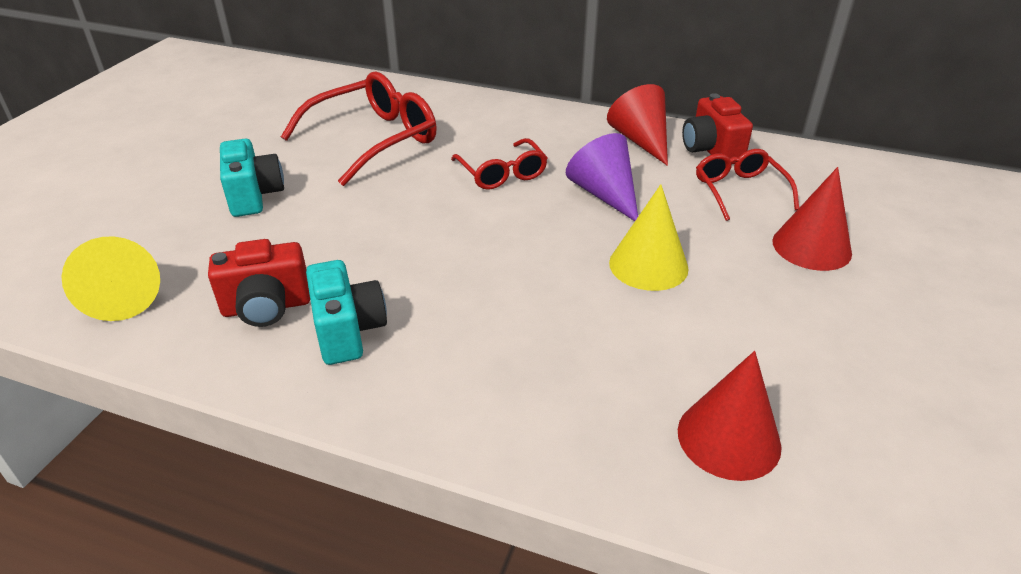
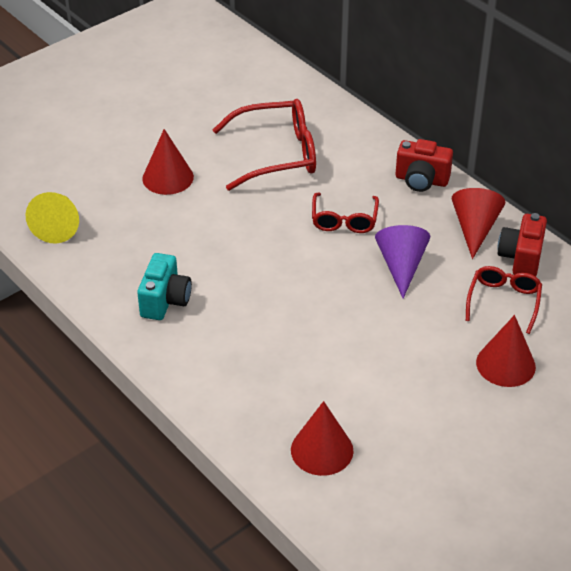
camera: 30 degrees right, 5 degrees up
red camera [208,239,310,327] -> red camera moved to [396,139,453,192]
turquoise camera [220,139,284,217] -> red cone [142,129,194,195]
yellow cone [609,184,689,291] -> none

